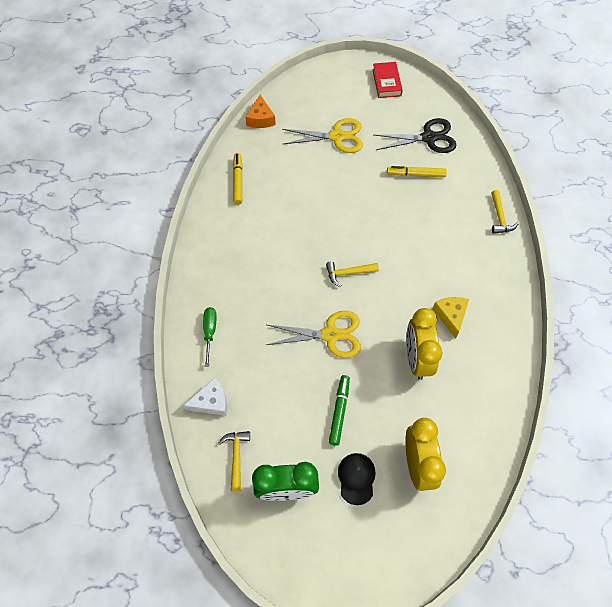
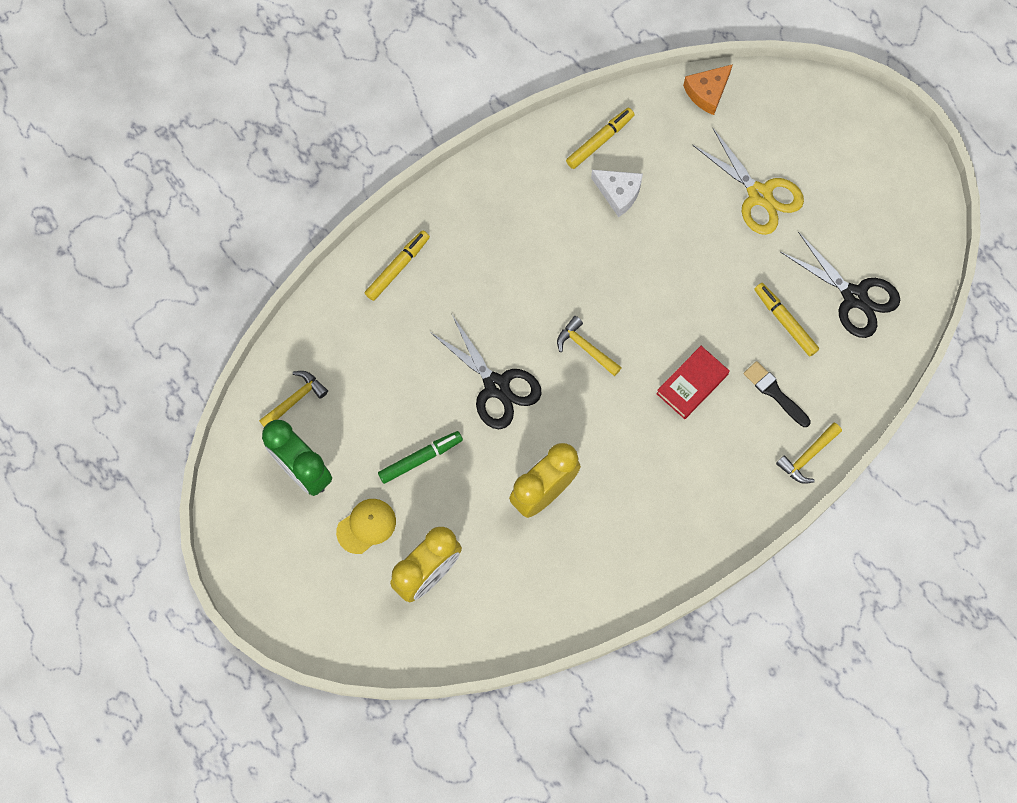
camera: 50 degrees right, 10 degrees up
white cheese [183,377,227,416] -> white cheese moved to [591,170,643,217]
green screwdriver [203,307,217,367] -> yellow marker [365,230,430,301]
yellow scissors [267,311,361,358] -> black scissors [430,315,541,429]
black cap [338,453,376,505] -> yellow cap [336,499,396,554]
red book [372,62,403,98] -> red book moved to [656,346,730,419]
yellow cheese [432,297,469,339] -> none
none -> black brush [744,361,811,427]

